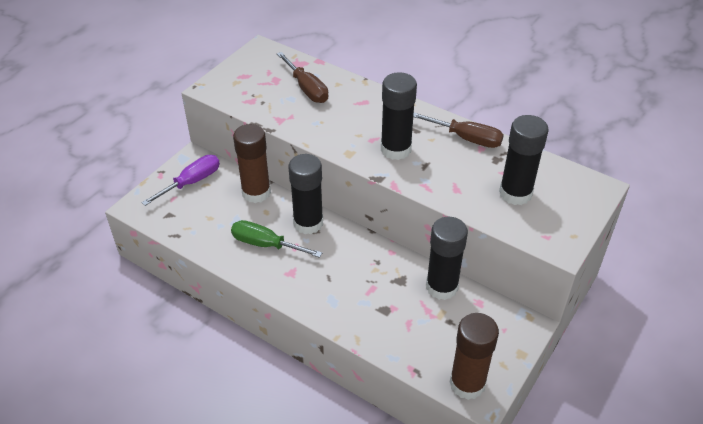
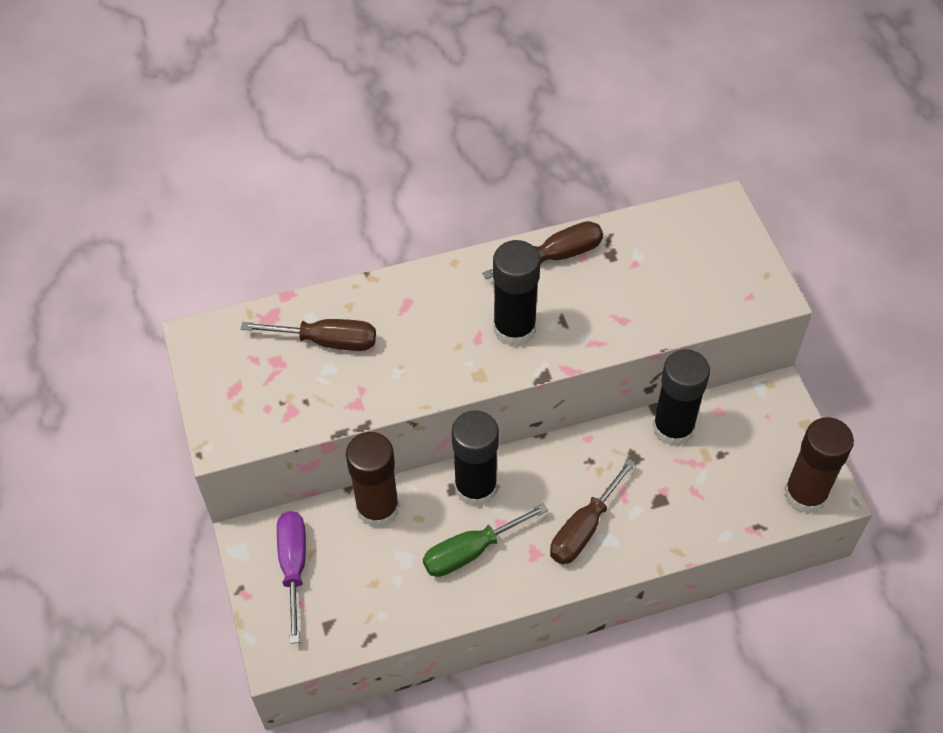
camera: 50 degrees left, 10 degrees up
black glue stick [499,115,549,205] -> none
none -> brown screwdriver [550,459,636,564]

